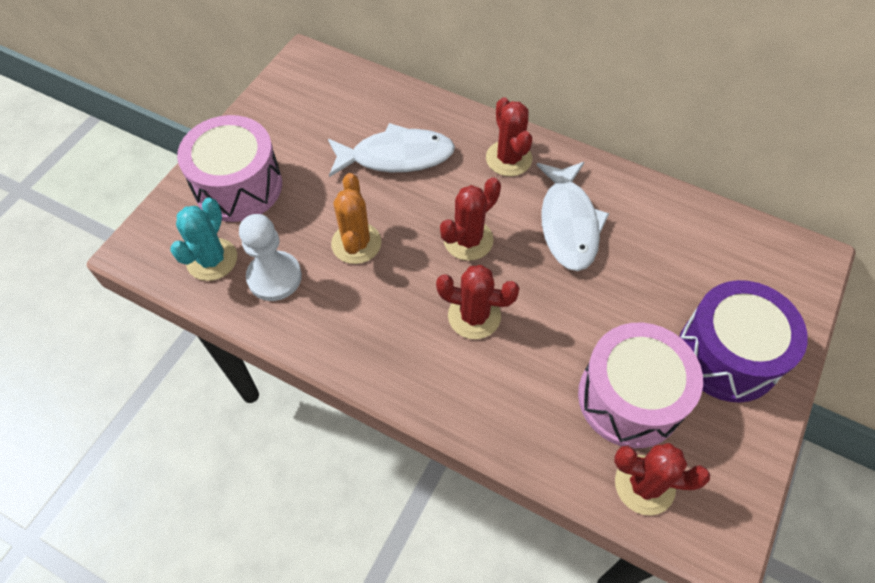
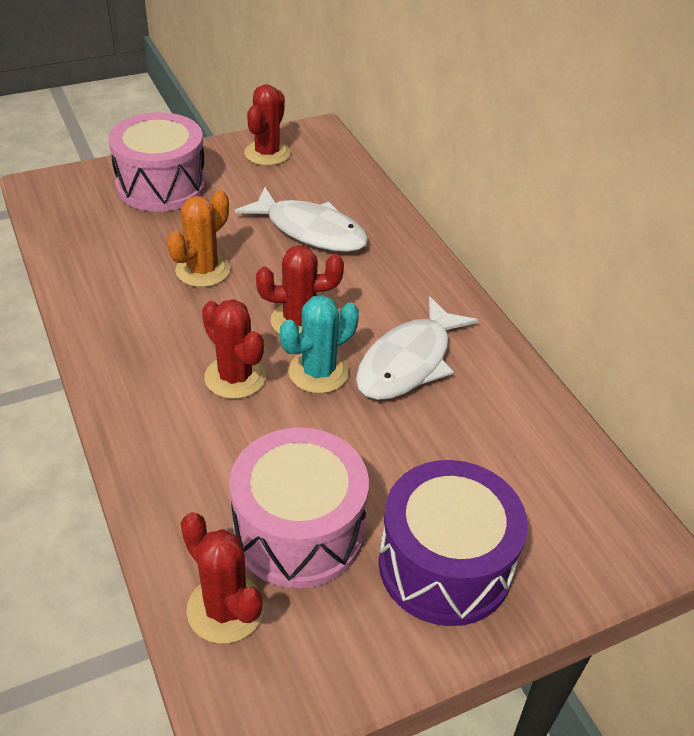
camera: 35 degrees right, 15 degrees down
turquoise cactus [170,197,237,281] -> turquoise cactus moved to [280,295,359,394]
white pawn [239,214,302,301] -> none
red cactus [486,97,532,176] -> red cactus moved to [244,84,291,166]

